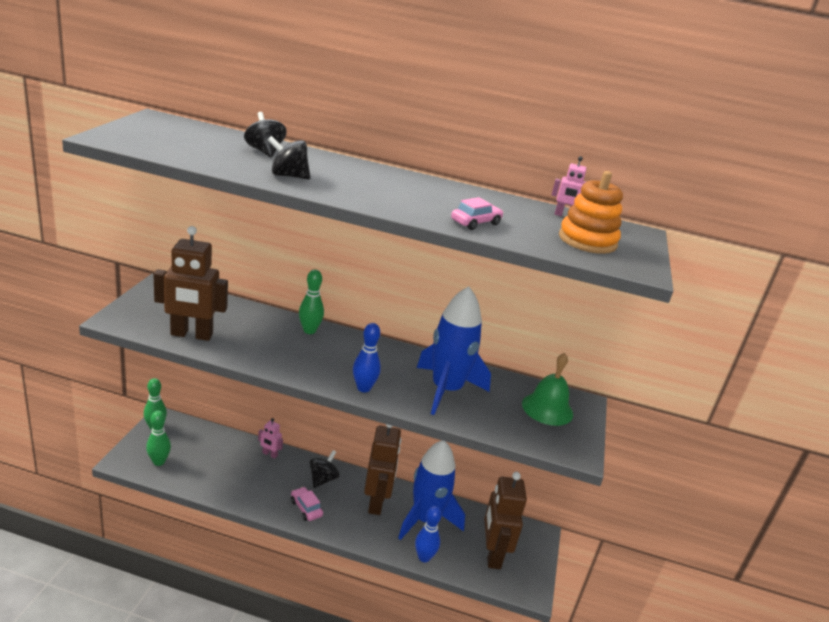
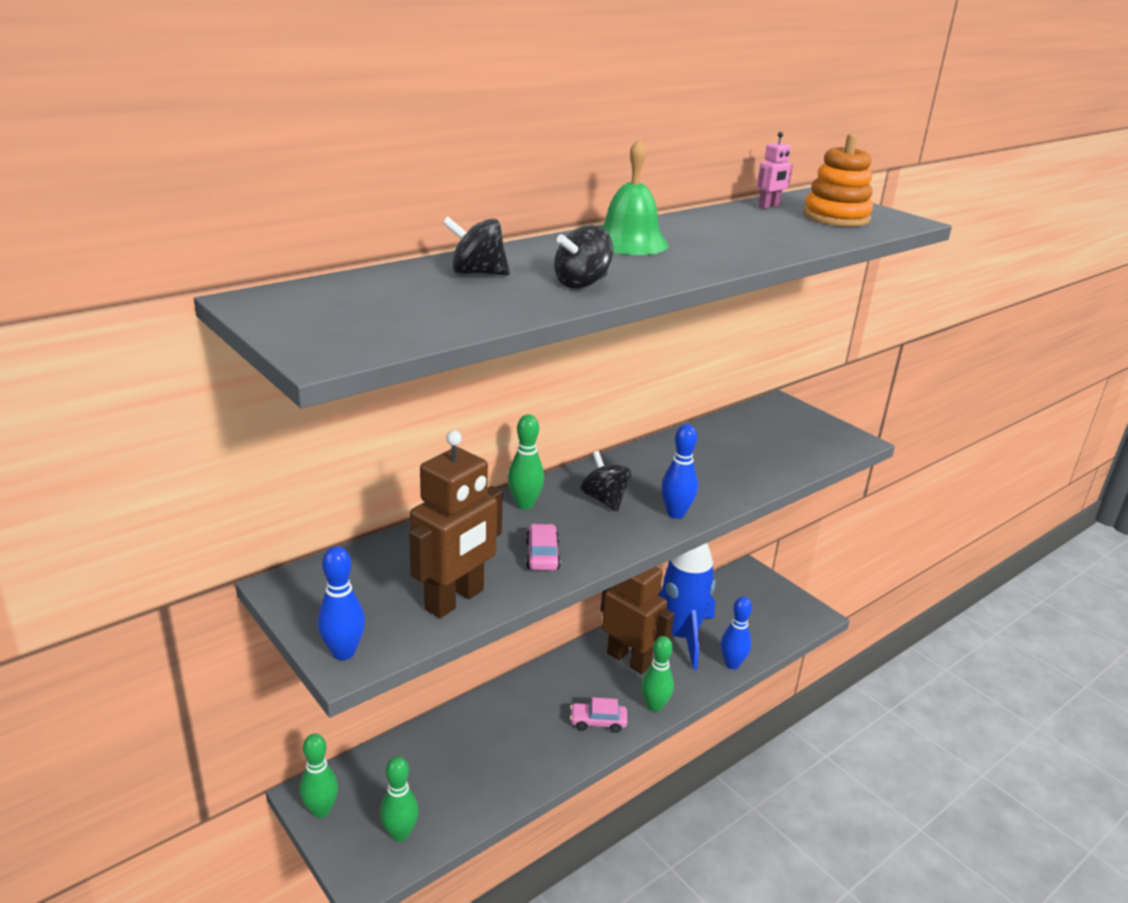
camera: 50 degrees left, 0 degrees up
pink robot [258,418,283,459] -> none
black spinning top [310,450,340,488] -> black spinning top moved to [581,451,631,511]
blue rocket [417,286,491,415] -> none
pink car [451,197,504,230] -> pink car moved to [526,524,561,570]
brown robot [484,472,527,569] -> none
green bell [522,353,573,426] -> green bell moved to [602,139,668,255]
none -> blue bowling pin [317,546,365,660]
none -> green bowling pin [641,636,674,712]

